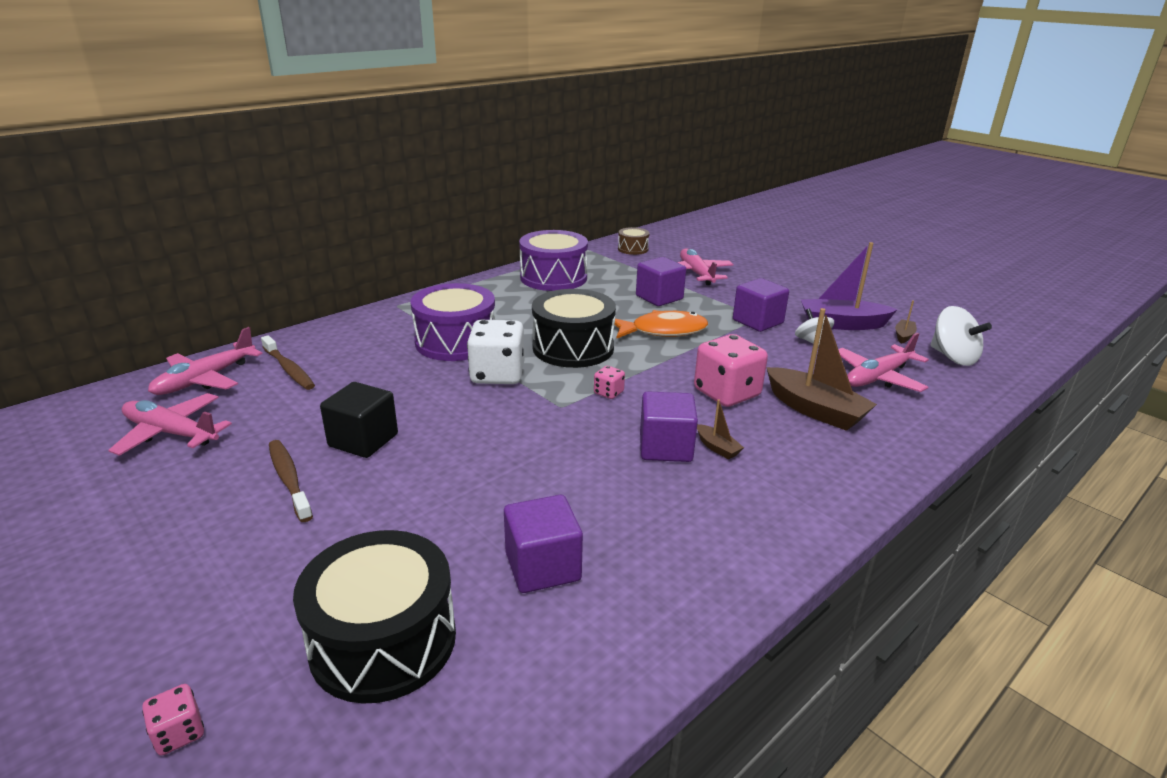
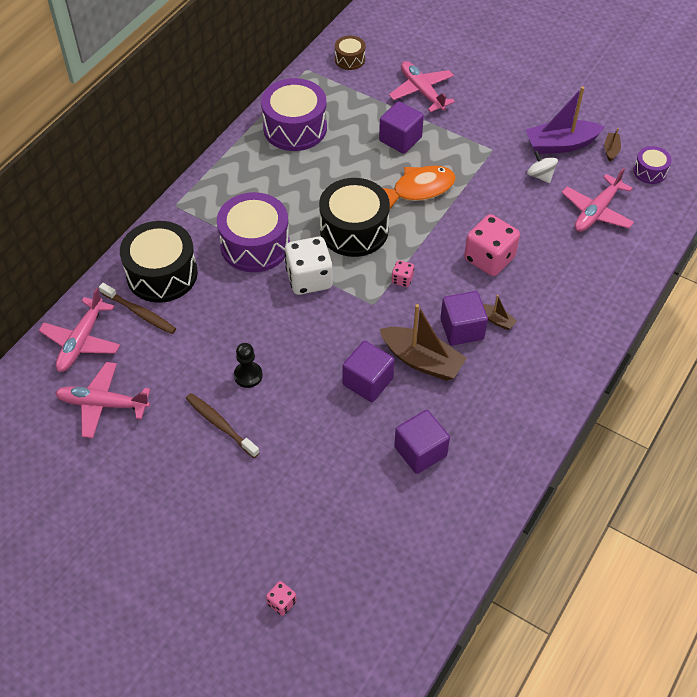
camera: 15 degrees left, 25 degrees up
black drum [293,530,456,704] -> black drum moved to [120,221,198,303]
black cube [320,382,398,458] -> black pawn [234,343,263,388]
purple cube [733,278,789,332] -> purple cube moved to [342,341,394,402]
brown boat [766,308,877,431] -> brown boat moved to [380,304,467,381]
white spinning top [930,306,992,366] -> purple drum [633,146,672,184]

